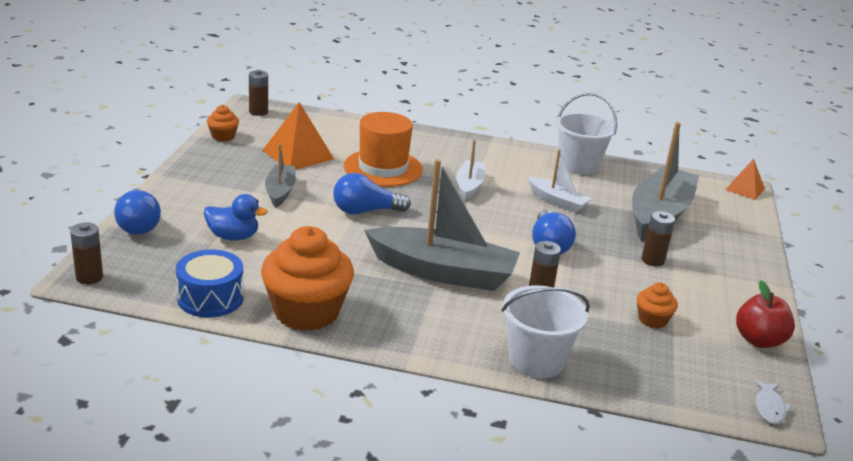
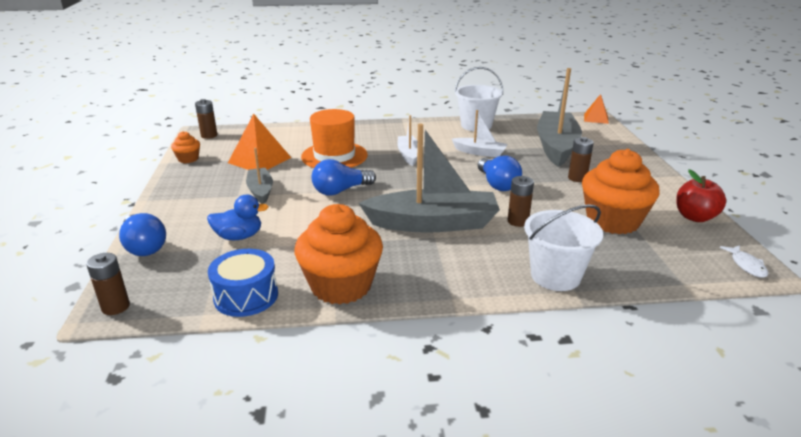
camera: 15 degrees left, 0 degrees up
orange cupcake [637,282,678,328] -> orange cupcake [582,149,659,234], size x2.15

